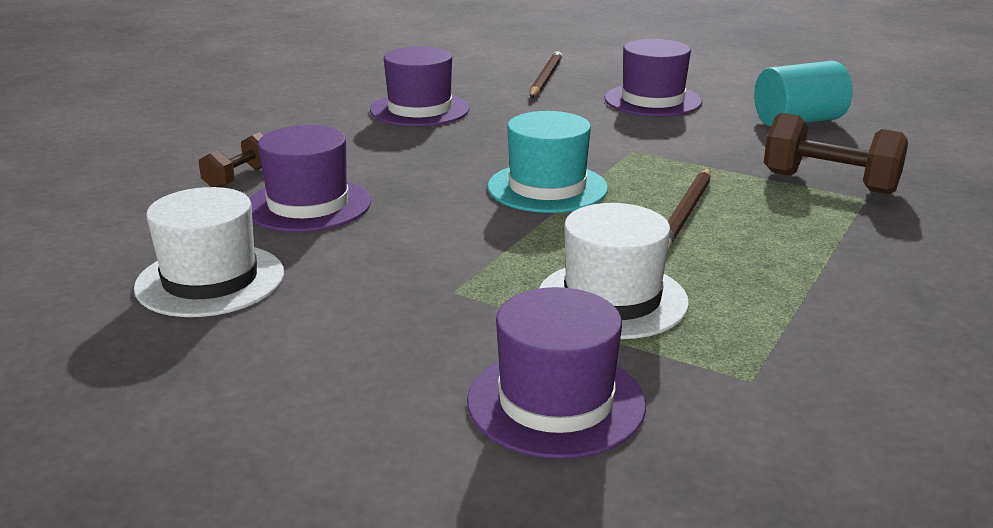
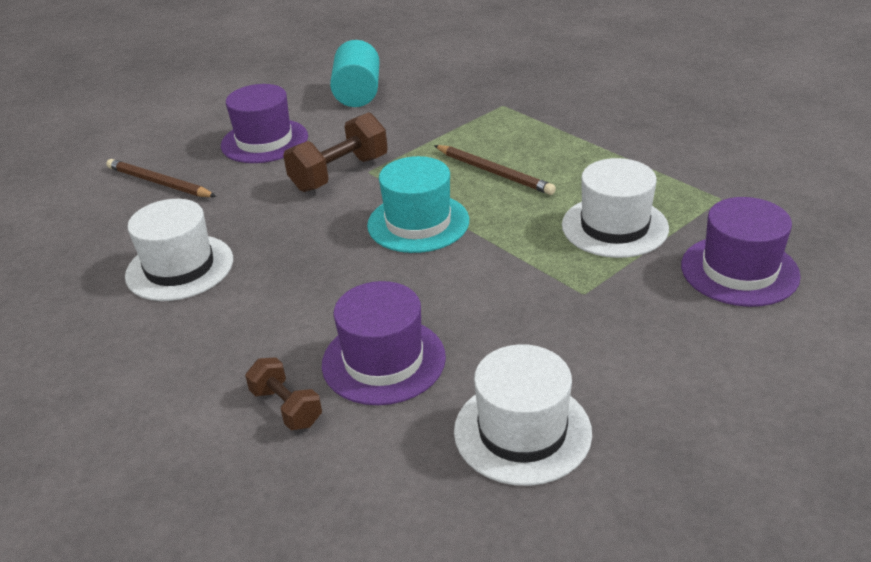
camera: 70 degrees left, 10 degrees up
purple hat [370,46,470,127] -> white hat [125,199,233,301]
brown dumbbell [764,113,908,194] -> brown dumbbell moved to [283,112,388,192]

